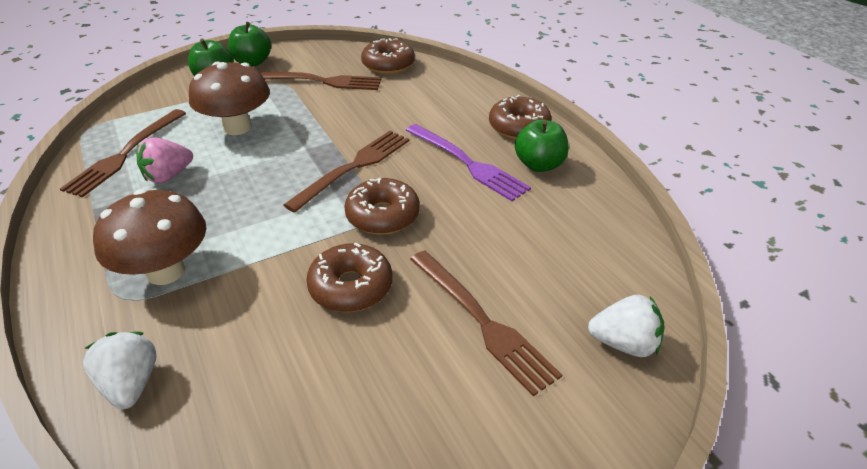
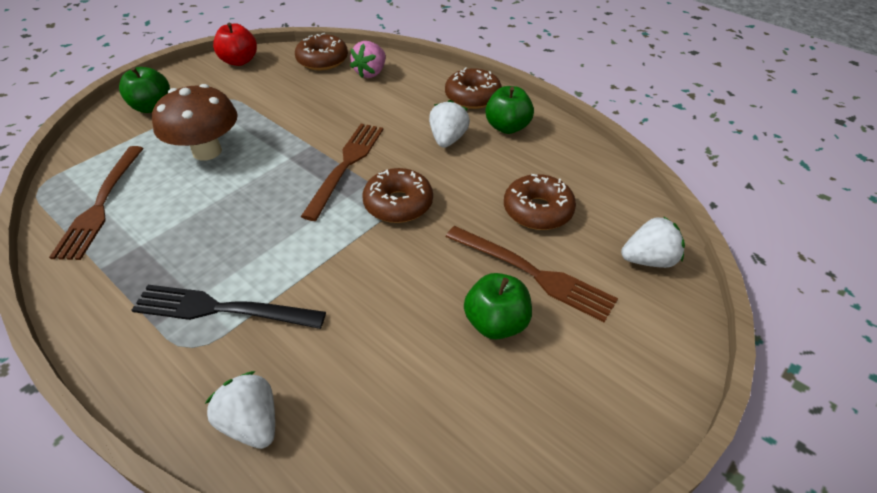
camera: 20 degrees left, 5 degrees up
brown mushroom [93,189,206,285] -> black fork [131,285,326,329]
pink strawberry [136,137,193,183] -> pink strawberry moved to [350,41,386,78]
green apple [228,22,271,66] -> green apple moved to [464,273,532,340]
brown fork [260,72,381,90] -> none
brown donut [306,243,392,312] -> brown donut moved to [504,174,576,230]
purple fork [406,124,531,201] -> white strawberry [429,100,470,148]
none -> red apple [213,23,257,66]

